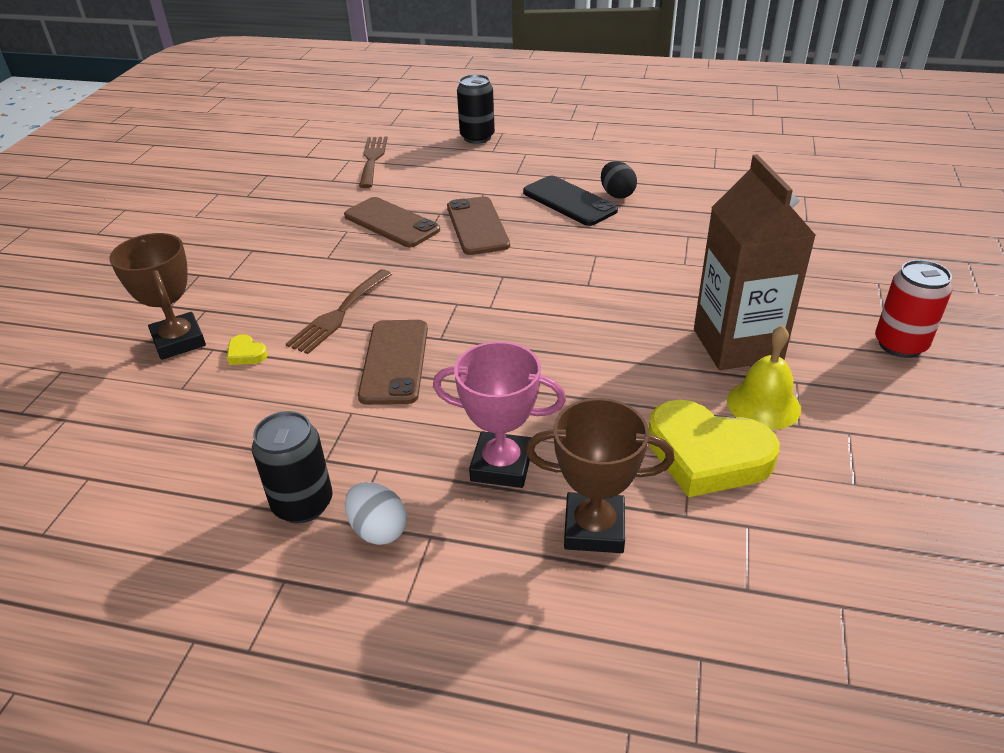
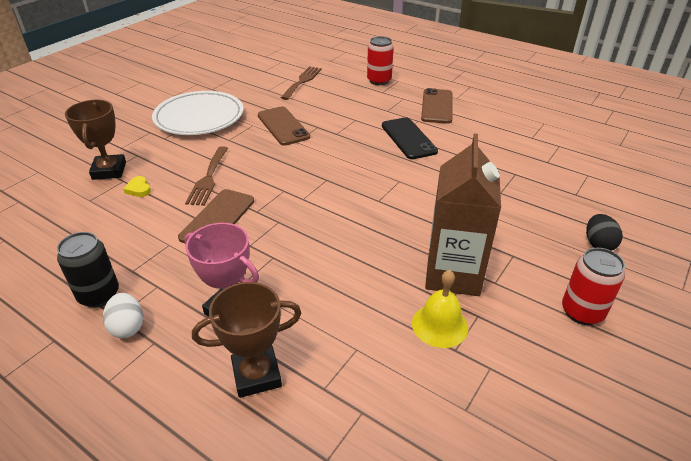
camera: 20 degrees right, 0 degrees up
brown fork [286,269,392,354] -> brown fork turned 45 degrees counterclockwise [185,146,228,206]
brown phone [447,196,510,255] -> brown phone moved to [421,88,452,124]
black can [457,74,495,144] -> red can [367,36,394,85]
brown trophy [525,398,675,553] -> brown trophy turned 45 degrees counterclockwise [192,282,301,398]
black egg [601,161,637,199] -> black egg moved to [586,214,623,251]
yellow heart [649,400,780,497] -> none
none -> white plate [152,91,243,135]

